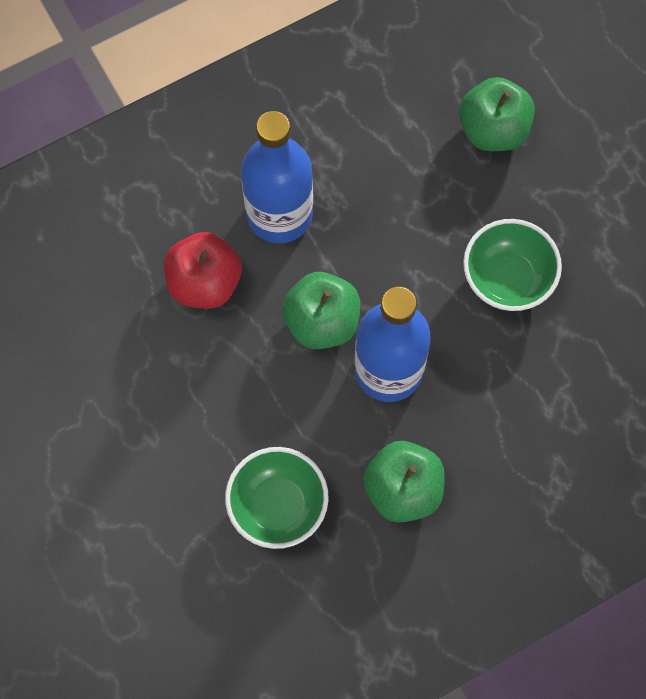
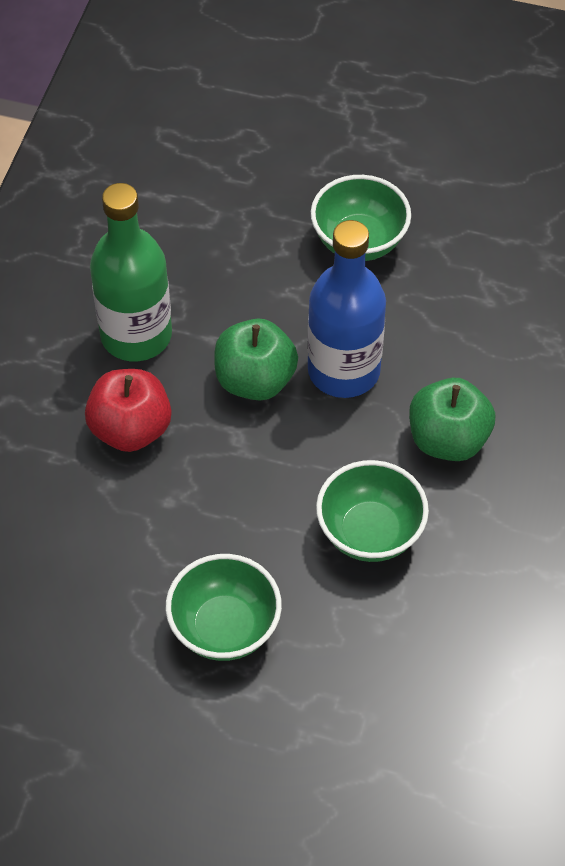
camera: 45 degrees left, 15 degrees down
blue bottle [241,111,313,243] -> green bottle [90,183,172,361]
green apple [459,77,535,151] -> none
none -> green bowl [166,554,282,661]

